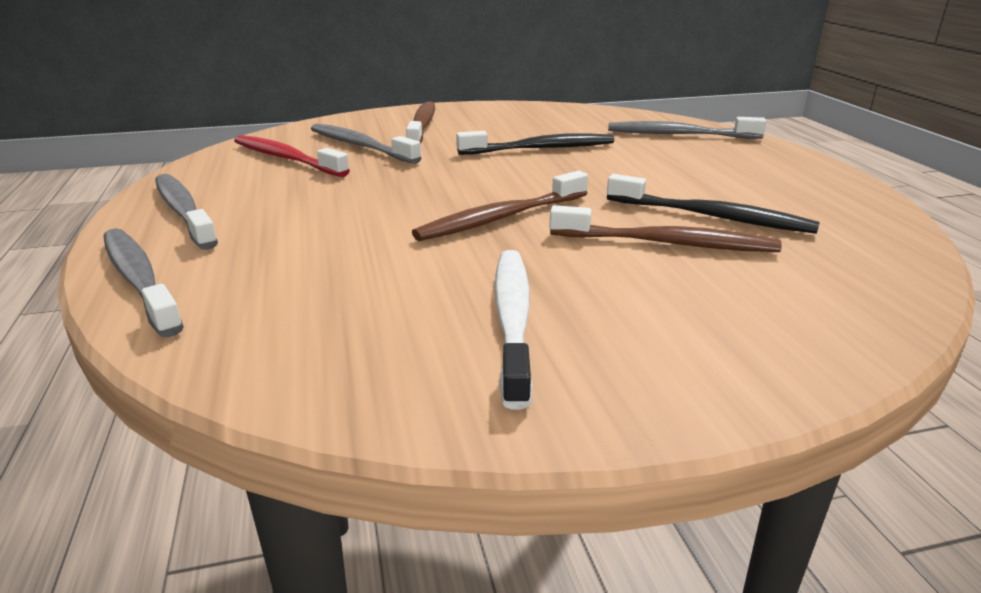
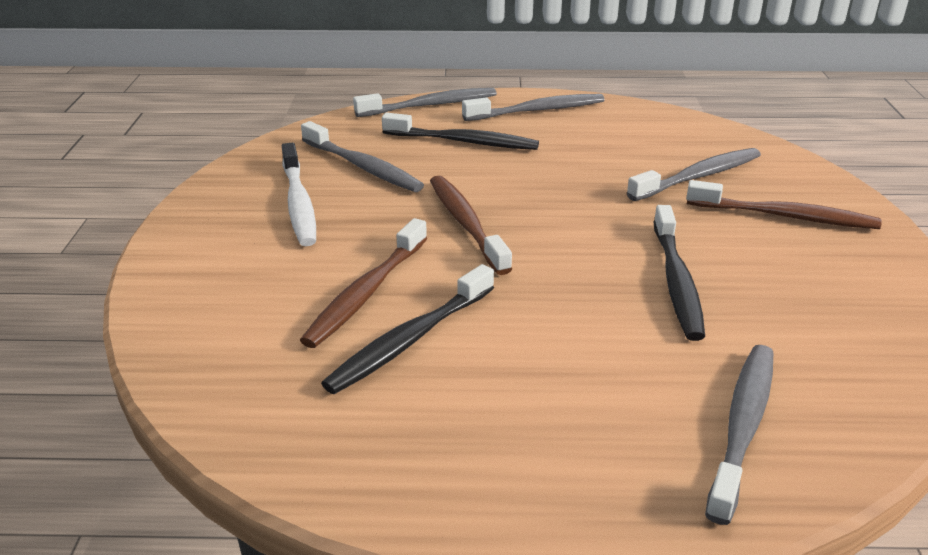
camera: 105 degrees right, 5 degrees up
red toothbrush [234,135,350,177] -> none
white toothbrush [495,250,533,410] -> white toothbrush turned 60 degrees clockwise [282,143,316,246]
none -> grey toothbrush [301,121,424,192]
none -> black toothbrush [382,113,539,150]

